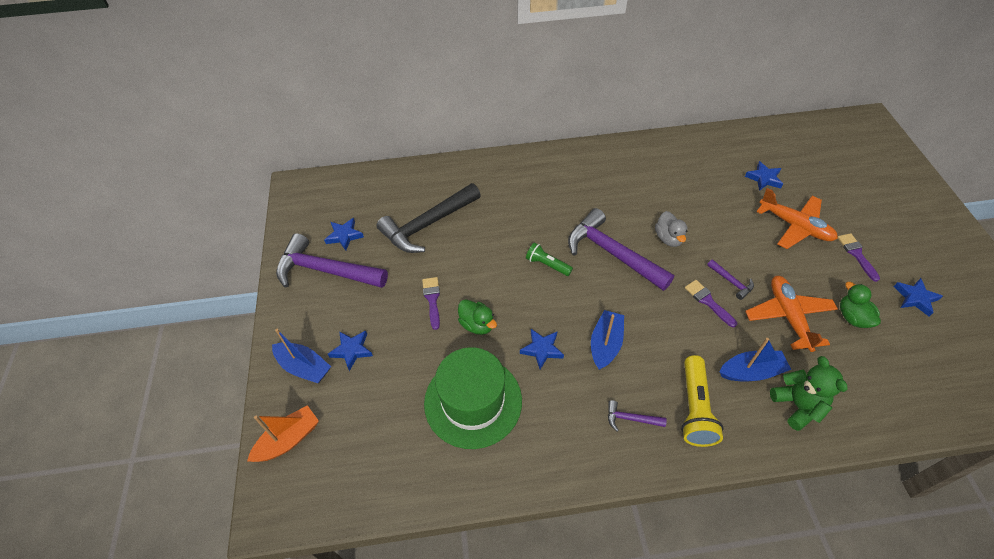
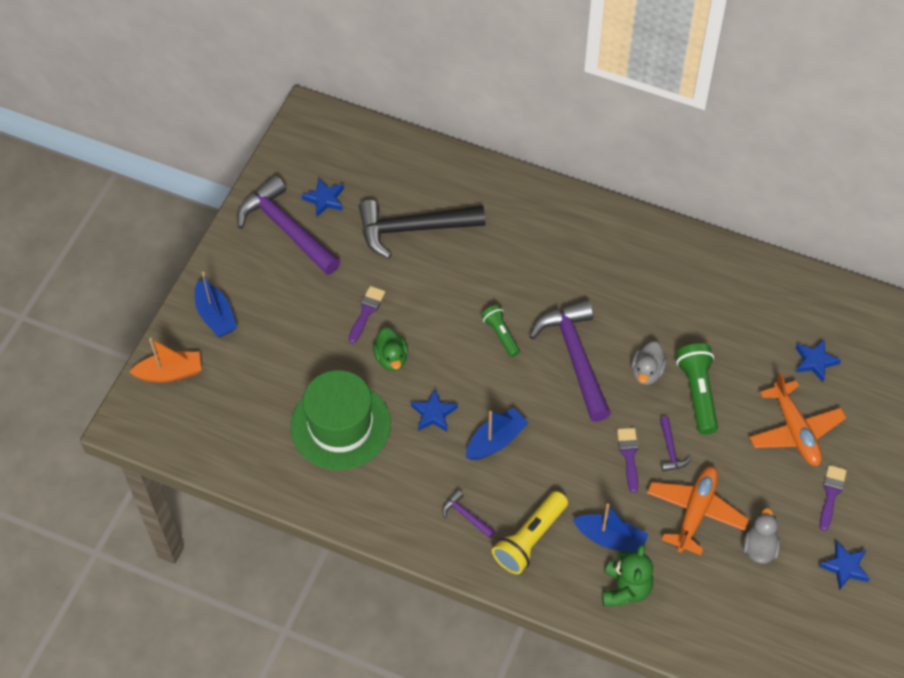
camera: 30 degrees right, 5 degrees up
blue star [328,330,373,371] -> none
green duck [840,282,881,328] -> grey duck [743,508,780,564]
none -> green flashlight [676,343,718,435]

